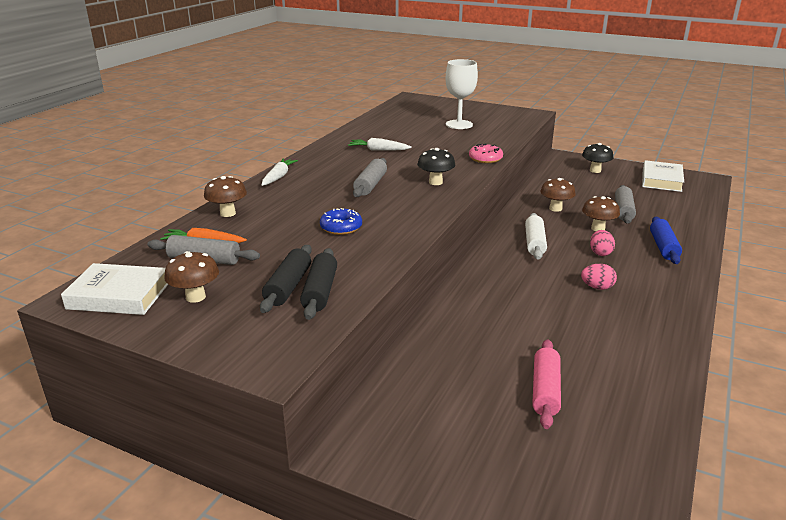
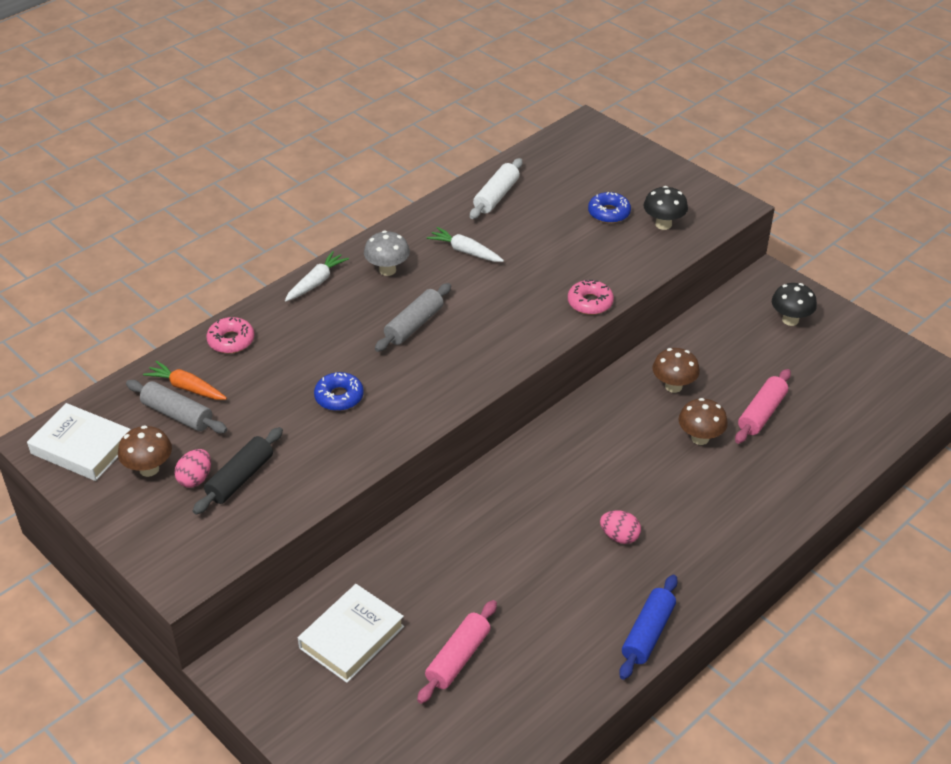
camera: 20 degrees right, 15 degrees up
brown mushroom [204,176,247,217] -> pink donut [206,317,254,354]
black rolling pin [300,248,337,320] -> none
black mushroom [417,148,455,185] -> black mushroom moved to [644,186,688,230]
white goblet [446,59,478,129] -> blue donut [588,192,631,223]
white rolling pin [525,213,547,260] -> white rolling pin moved to [470,158,522,219]
pink egg [590,230,615,256] -> pink egg moved to [174,449,211,488]
grey rolling pin [615,185,636,224] -> pink rolling pin [735,369,791,444]
white book [642,160,684,192] -> white book moved to [298,584,404,683]
blue rolling pin [650,217,682,264] -> blue rolling pin moved to [619,575,678,680]
none -> grey mushroom [364,231,410,276]

